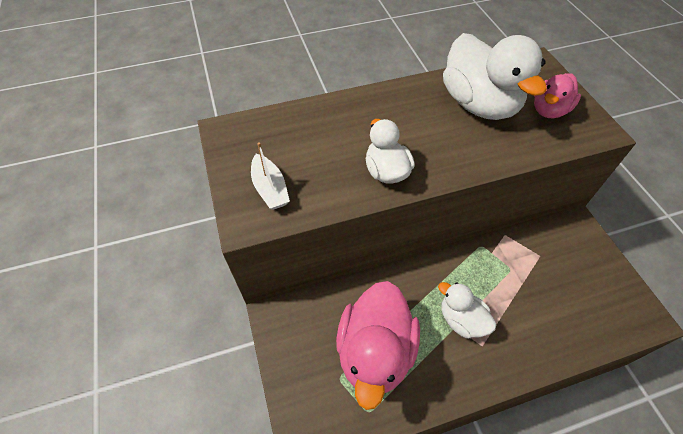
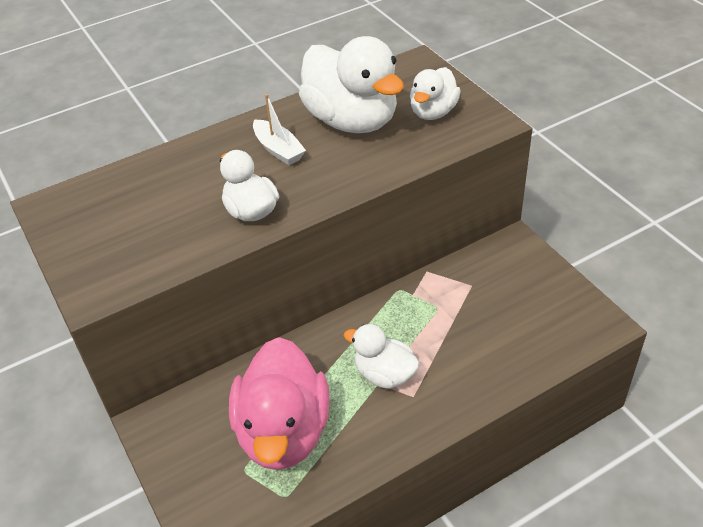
camera: 10 degrees left, 10 degrees down
white boat [251,142,290,210] -> white boat moved to [253,94,306,165]
pink duck [534,73,581,118] -> white duck [410,67,461,120]

